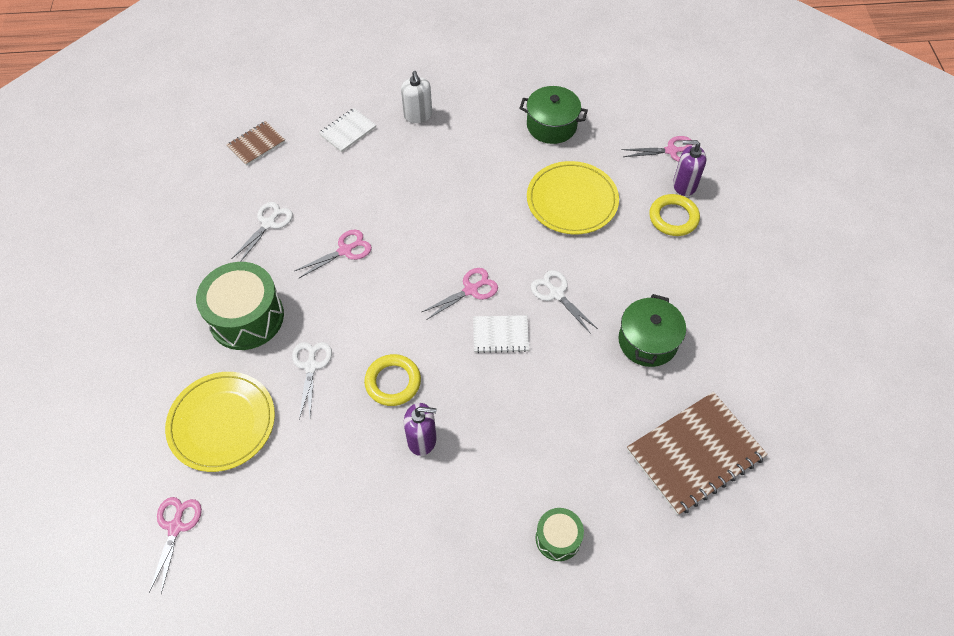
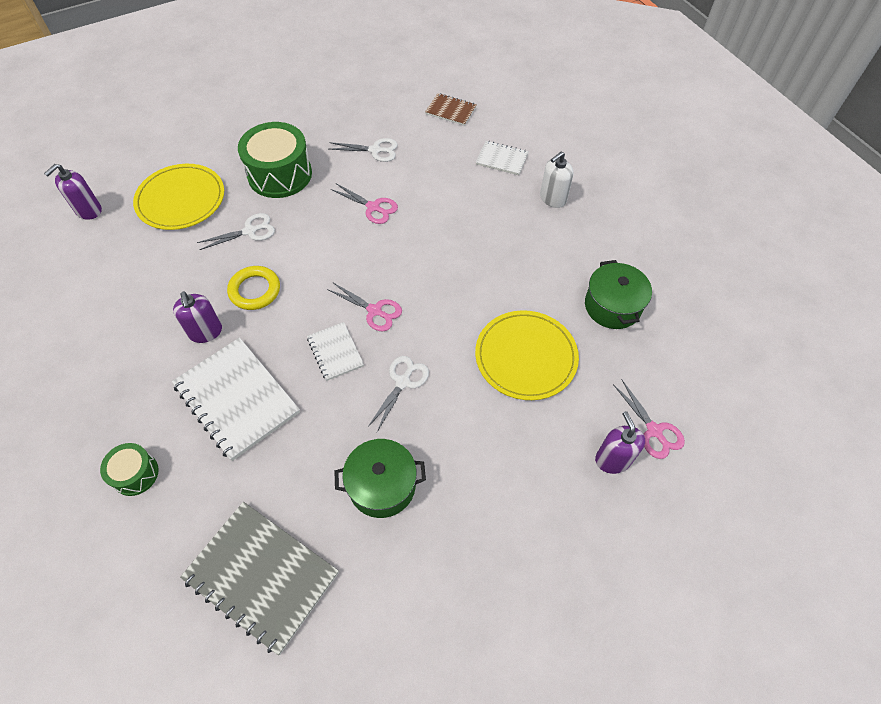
camera: 65 degrees right, 0 degrees up
pink scissors [149,497,202,594] -> purple soap dispenser [44,164,102,220]
brown notebook [627,392,768,515] -> grey notebook [180,502,339,655]
yellow ring [649,194,700,236] -> none
none -> white notebook [172,337,300,461]

